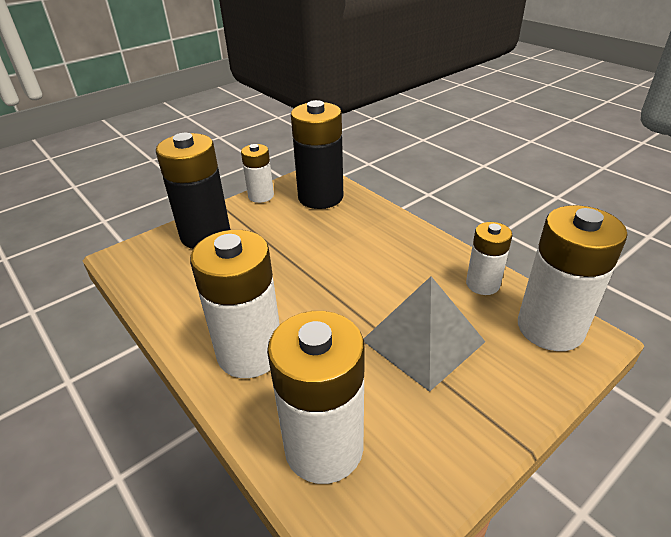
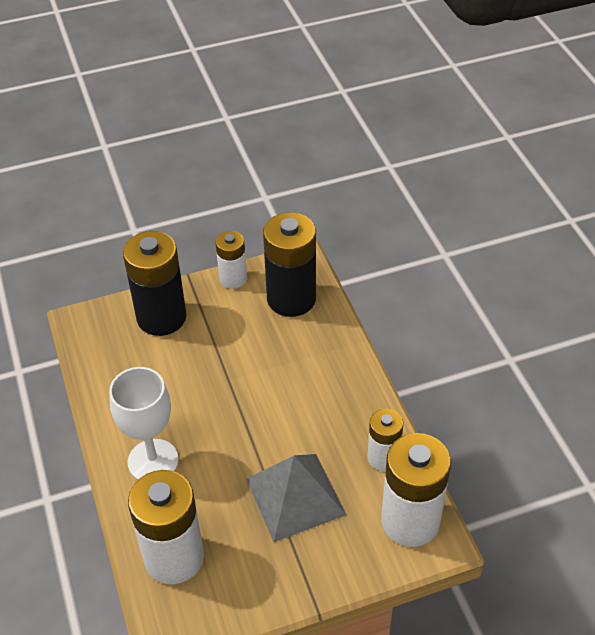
camera: 20 degrees right, 10 degrees up
white battery [190,230,280,378] -> white goblet [109,367,179,480]

